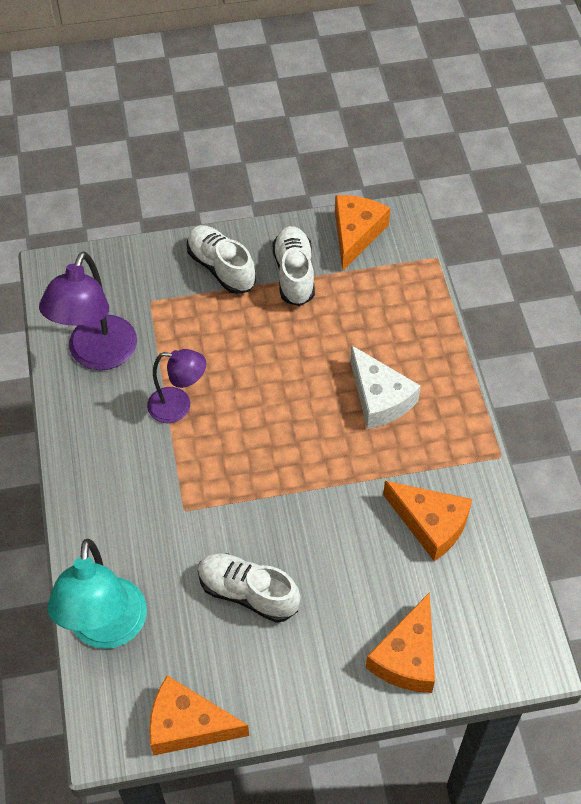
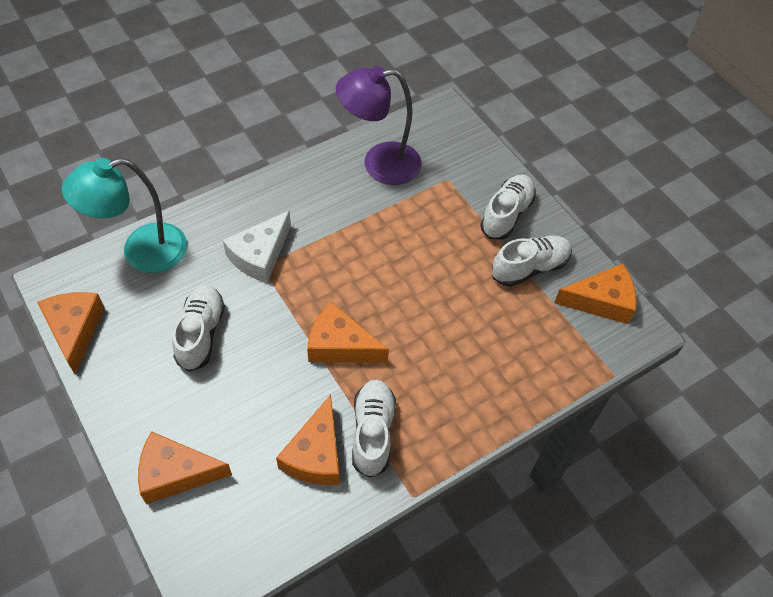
camera: 65 degrees right, 0 degrees up
purple lamp [147,349,206,423] -> none
white cheese [350,345,421,429] -> white cheese moved to [223,211,291,283]
none -> orange cheese [307,302,389,363]
none -> white shoe [352,379,396,478]

